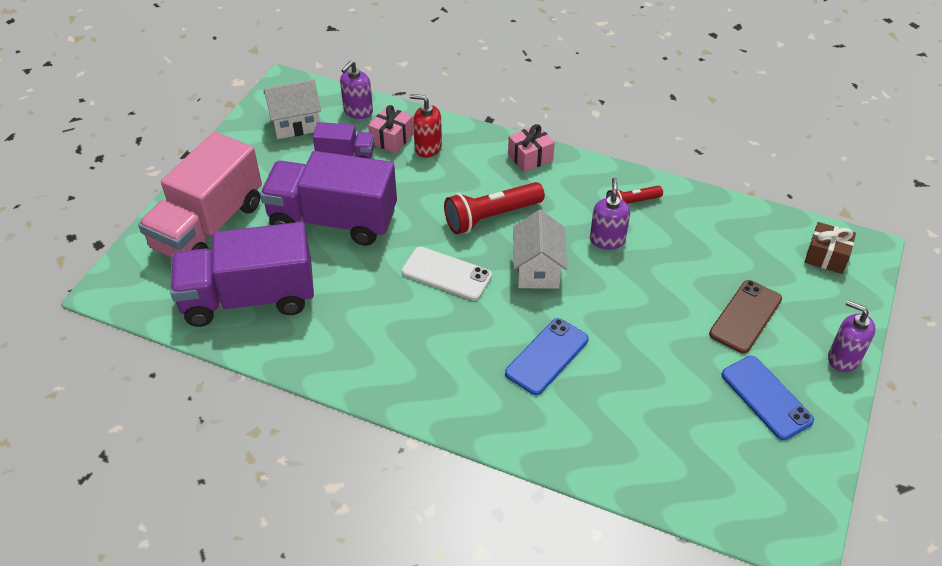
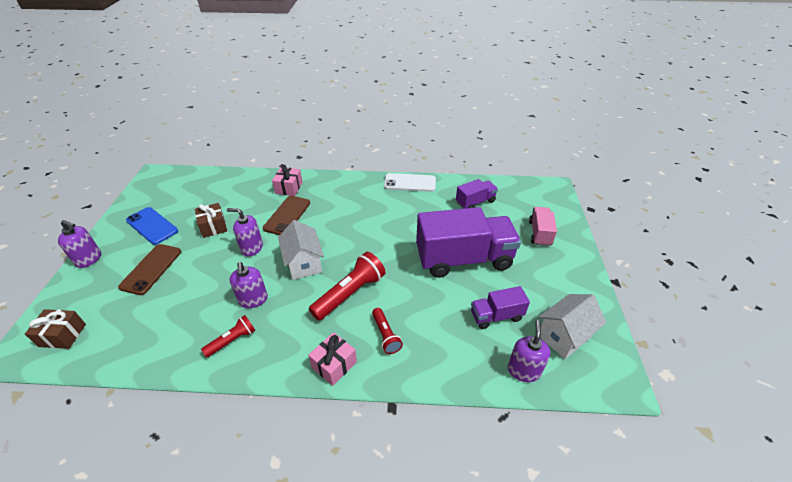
camera: 160 degrees right, 5 degrees down
pink truck [138,132,262,258] -> pink truck [529,207,557,246], size x0.49
purple truck [170,222,314,327] -> purple truck [456,179,498,209], size x0.49
pink gift [368,105,414,154] -> pink gift moved to [272,165,303,196]
white phone [402,247,492,300] -> white phone moved to [384,173,436,192]
red soap dispenser [410,94,442,158] -> none
blue phone [505,318,589,395] -> brown phone [263,196,310,235]
none -> brown gift [195,203,227,238]
none -> purple soap dispenser [227,208,263,257]
none -> red flashlight [372,308,403,354]

